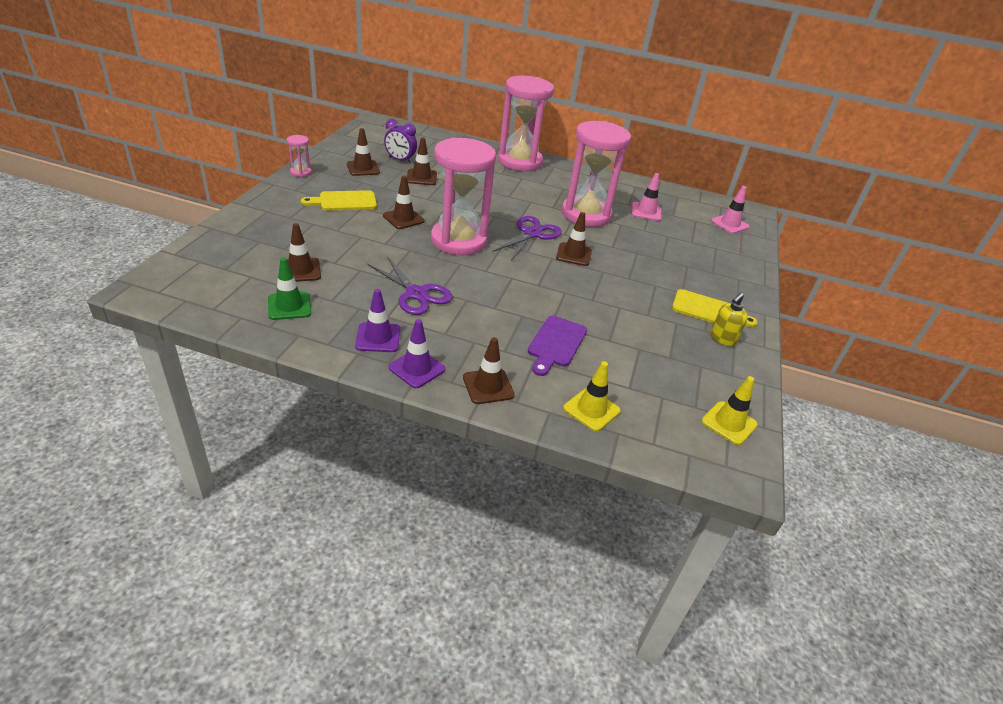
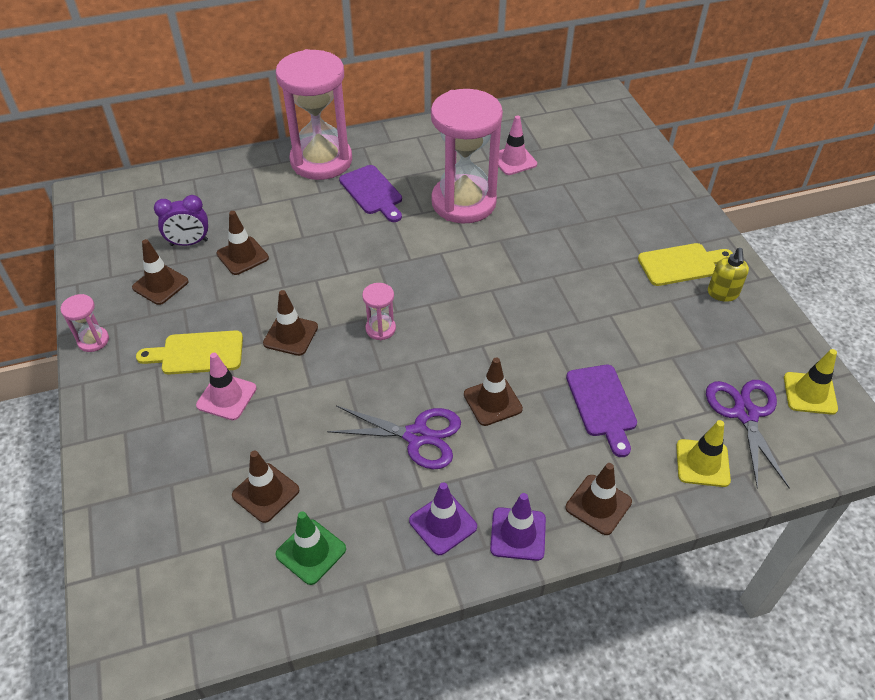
camera: 30 degrees left, 10 degrees up
yellow cutting board [301,190,377,211] -> yellow cutting board turned 45 degrees clockwise [136,330,243,375]
pink hourglass [431,137,496,255] -> pink hourglass [362,283,396,340], size x0.41
purple scissors [493,216,562,260] -> purple scissors moved to [706,380,790,489]
brown traffic cone [556,212,592,266] -> brown traffic cone moved to [464,358,523,426]
pink traffic cone [711,186,750,234] -> pink traffic cone moved to [196,353,257,420]
none -> purple cutting board [339,165,402,222]

